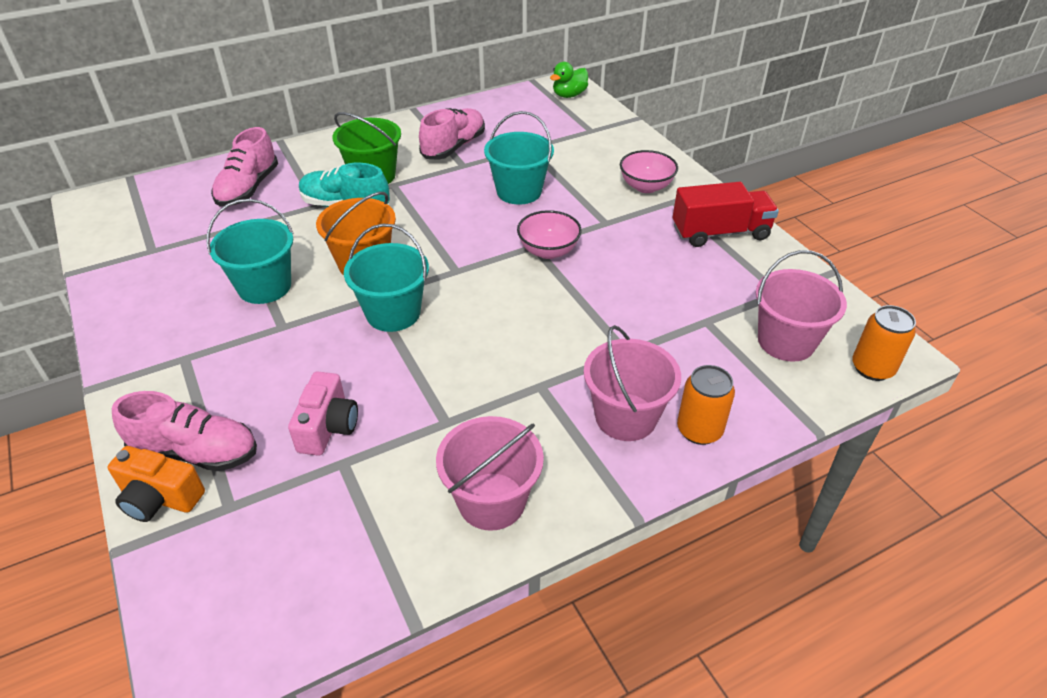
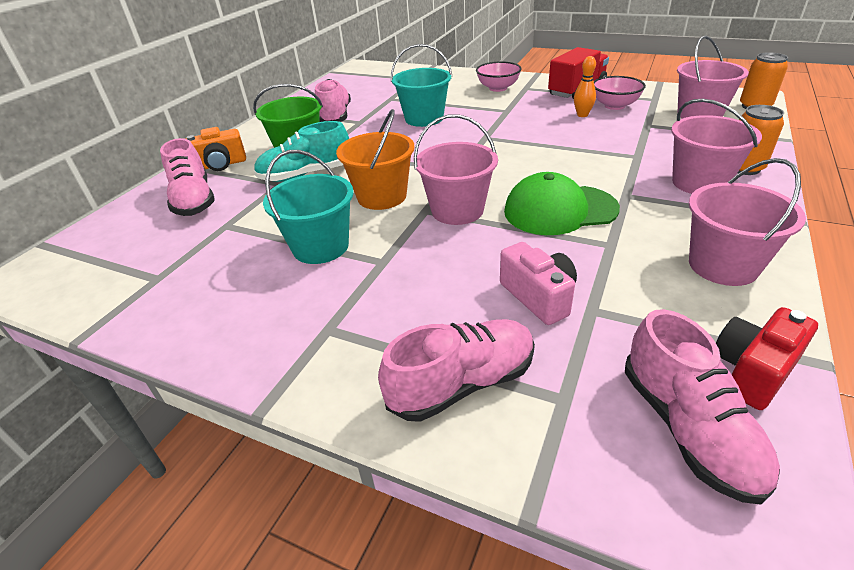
camera: 35 degrees left, 5 degrees down
orange camera [108,446,205,522] -> orange camera moved to [186,127,246,171]
turquoise bucket [344,223,429,332] -> pink bucket [414,114,498,225]
pink bowl [517,210,582,259] -> pink bowl moved to [594,76,646,110]
green duck [550,62,588,98] -> none
none -> green cap [504,172,620,235]
none -> orange bowling pin [574,56,596,117]
none -> pink shoe [625,309,780,505]
none -> red camera [716,307,818,410]

